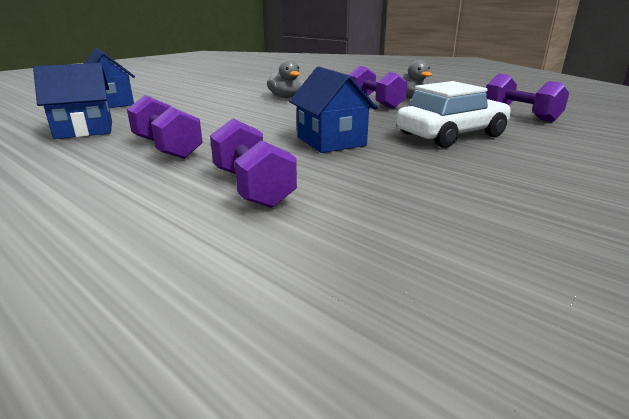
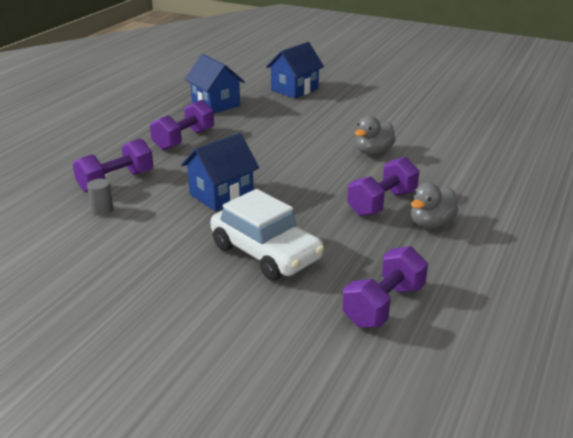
camera: 75 degrees right, 5 degrees up
none -> grey cylinder [87,179,113,216]

